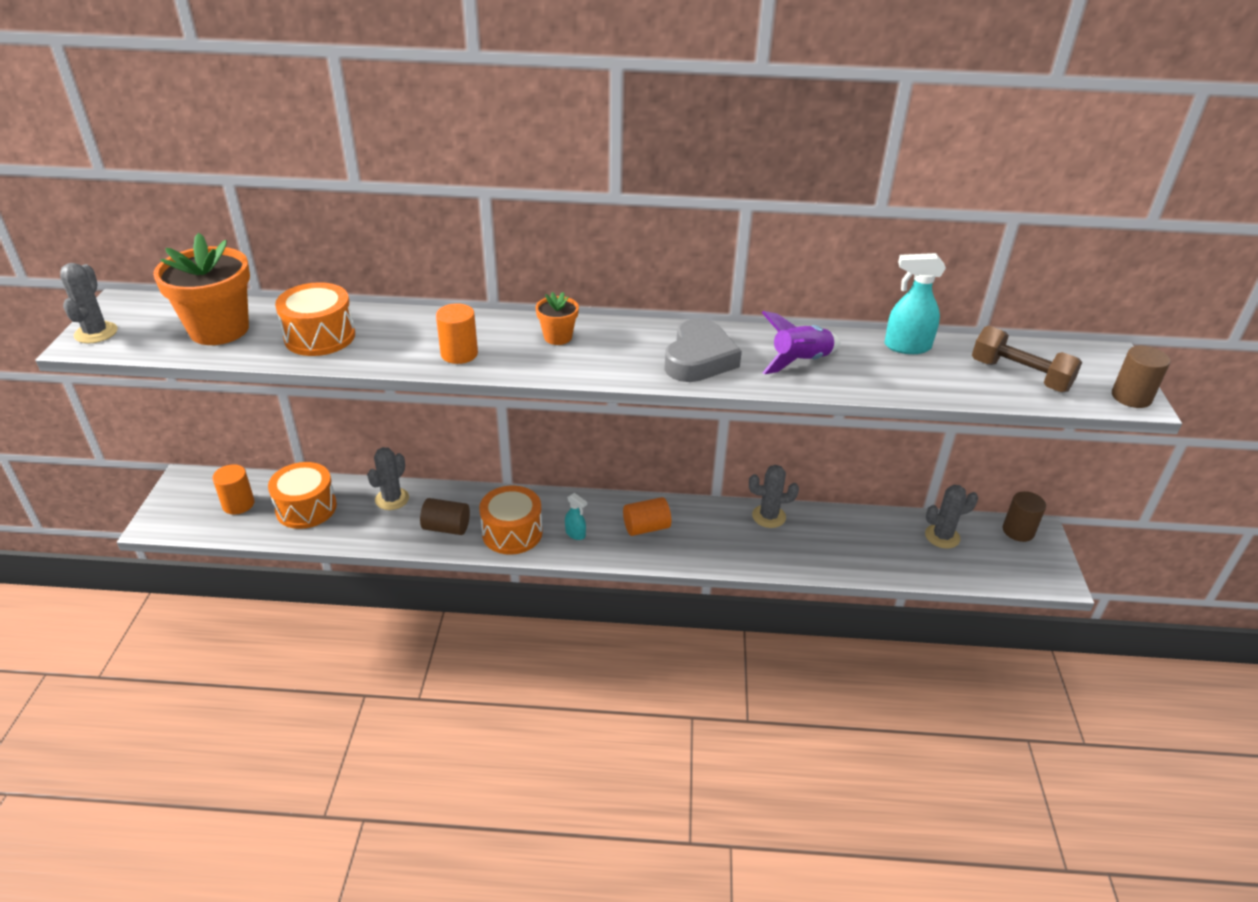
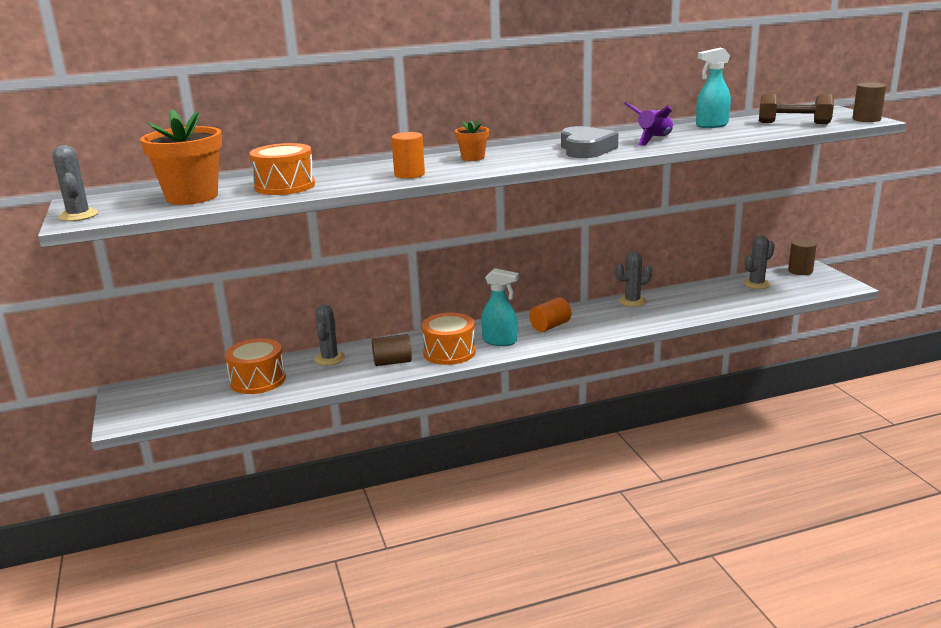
camera: 20 degrees left, 15 degrees down
orange cylinder [212,464,255,514] -> none
turquoise spray bottle [565,493,587,540] -> turquoise spray bottle [481,268,519,346], size x1.74

